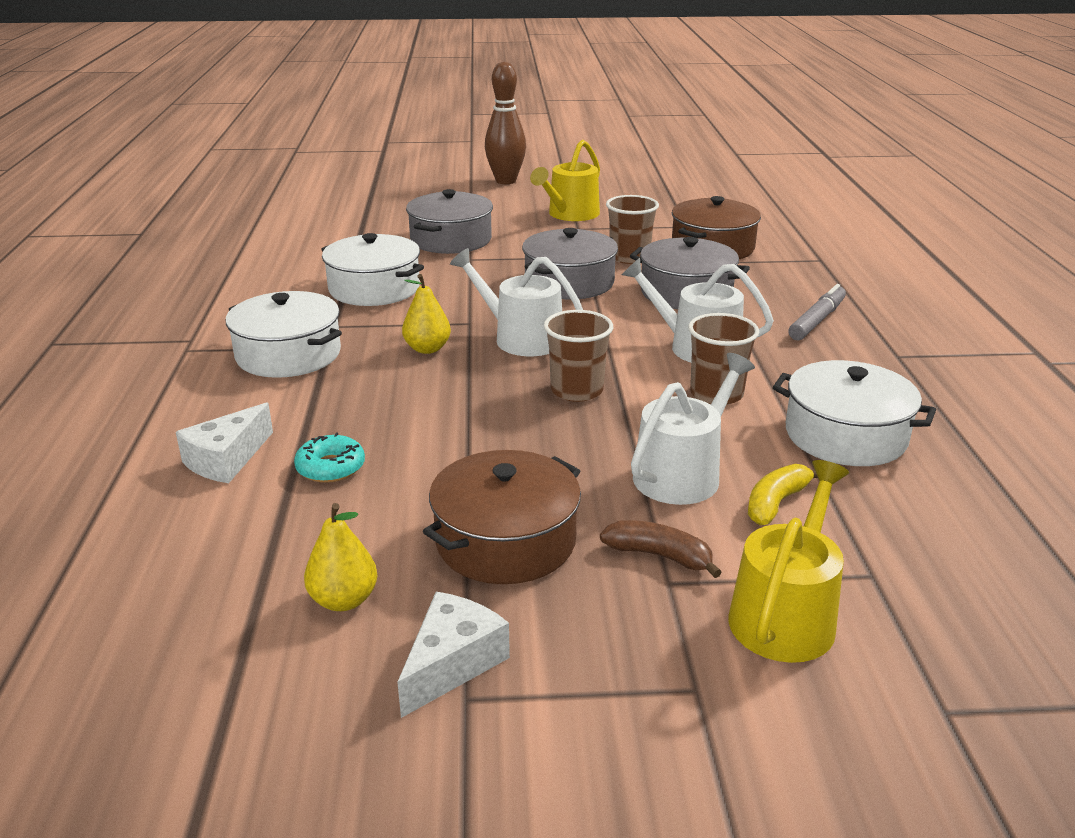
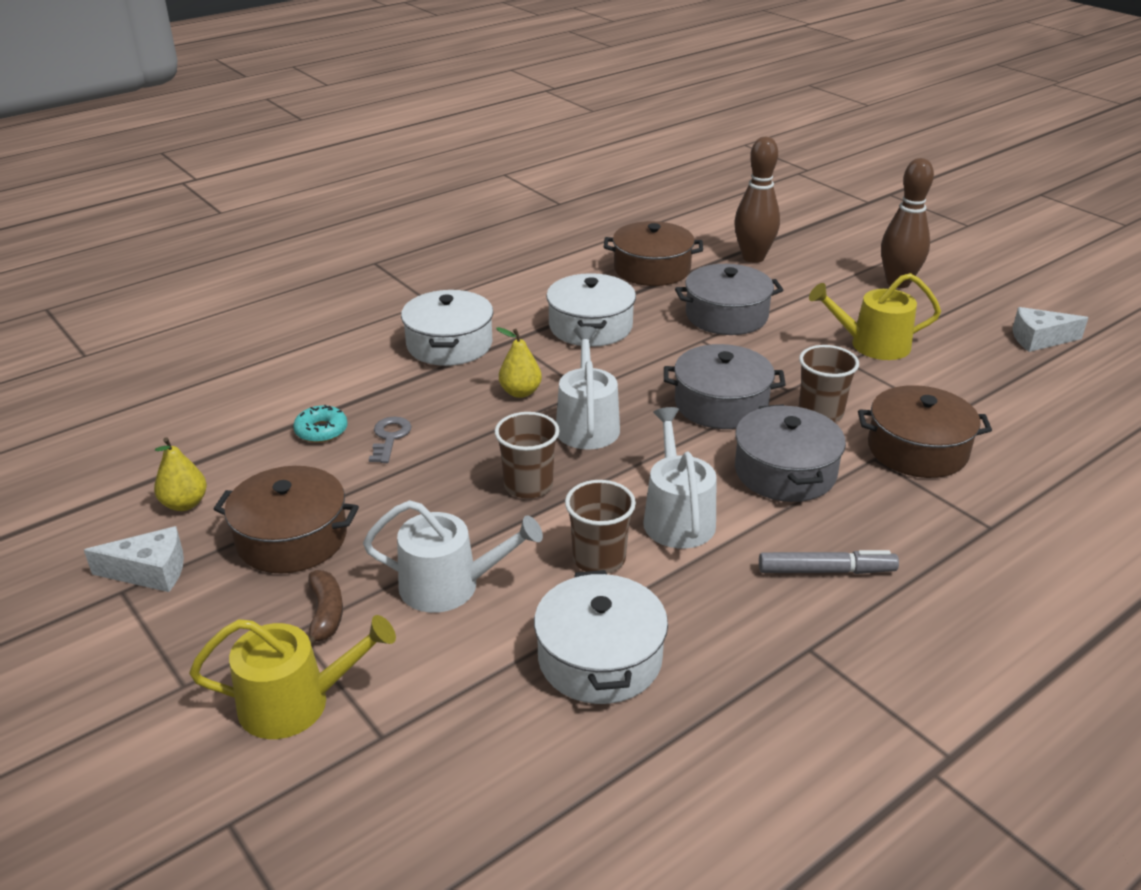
camera: 55 degrees right, 5 degrees up
white cheese [176,402,273,483] -> white cheese moved to [1012,307,1088,352]
yellow banana [748,464,818,525] -> none
none -> grey key [369,417,412,463]
none -> brown pot [604,221,703,286]
none -> brown bowling pin [734,137,780,263]

